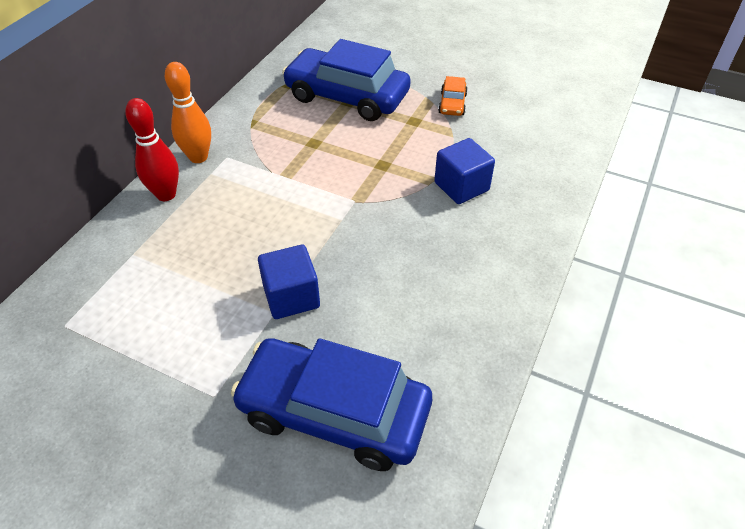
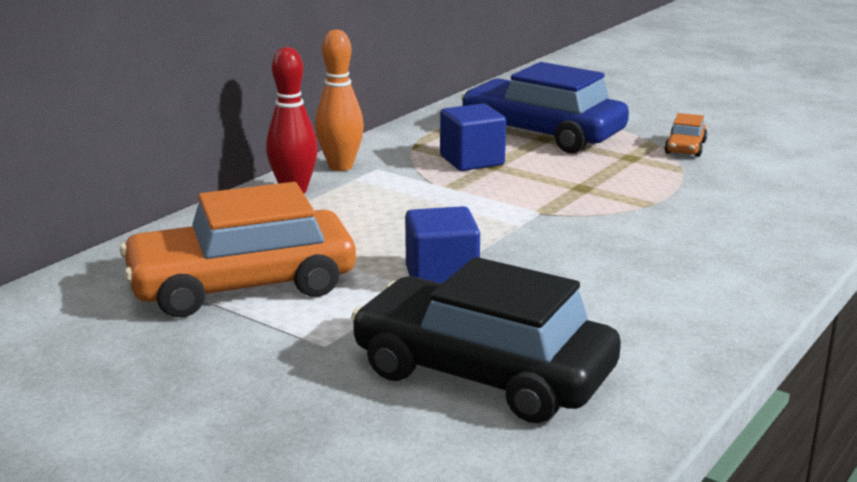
camera: 10 degrees right, 25 degrees down
blue car [231,338,432,471] -> black car [351,257,621,423]
blue cube [434,138,495,204] -> blue cube moved to [440,103,506,171]
none -> orange car [120,182,356,317]

